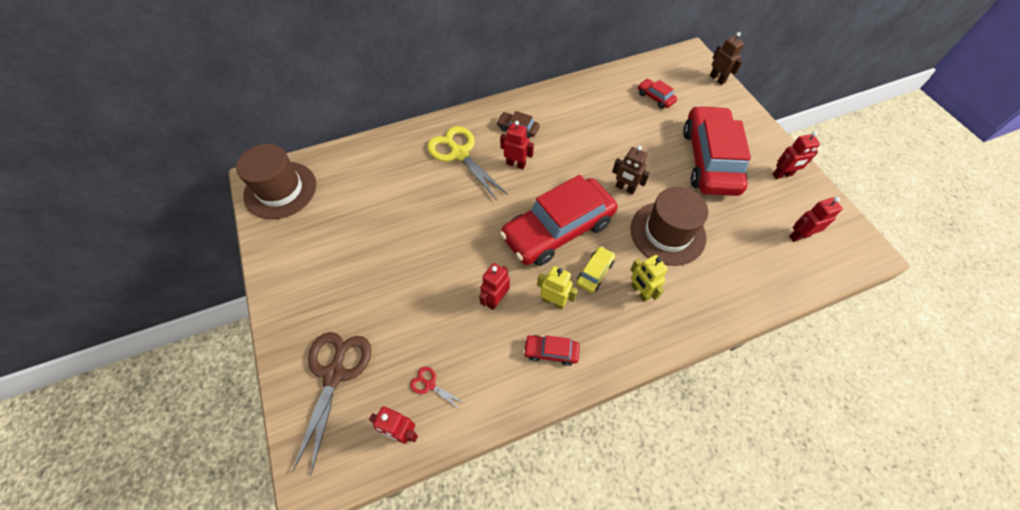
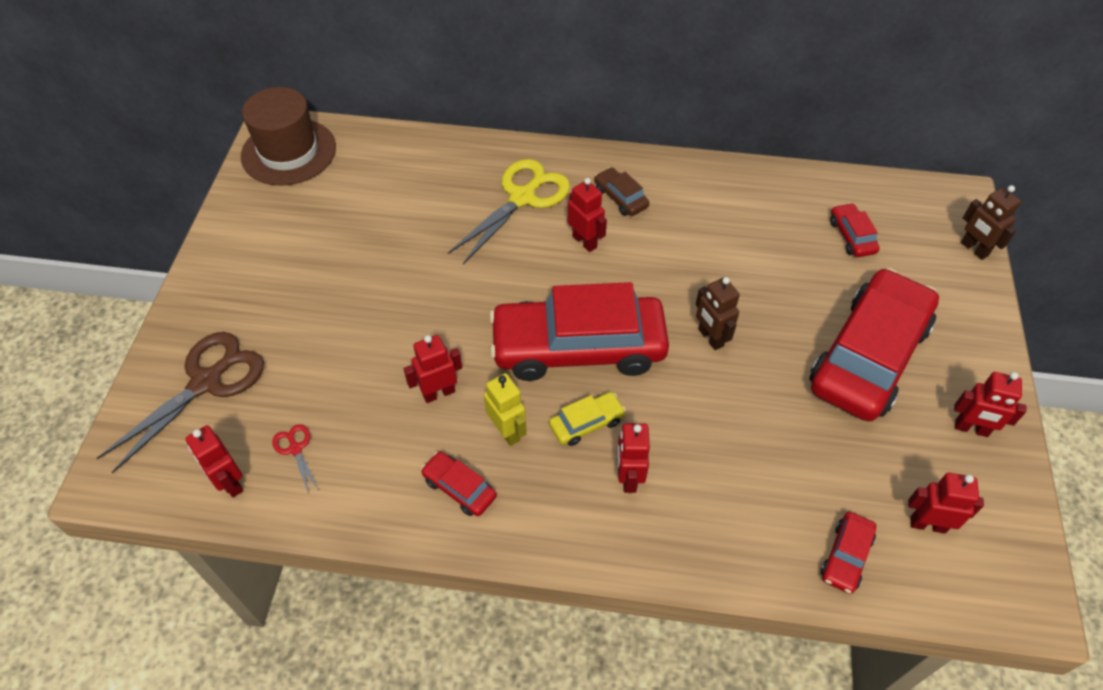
camera: 30 degrees right, 5 degrees down
yellow scissors [427,126,508,200] -> yellow scissors turned 45 degrees clockwise [448,159,570,264]
brown hat [630,187,708,266] -> none
yellow robot [630,255,668,302] -> red robot [617,423,650,493]
brown robot [710,32,744,85] -> brown robot turned 150 degrees clockwise [961,185,1021,260]
none -> red car [821,512,876,594]

